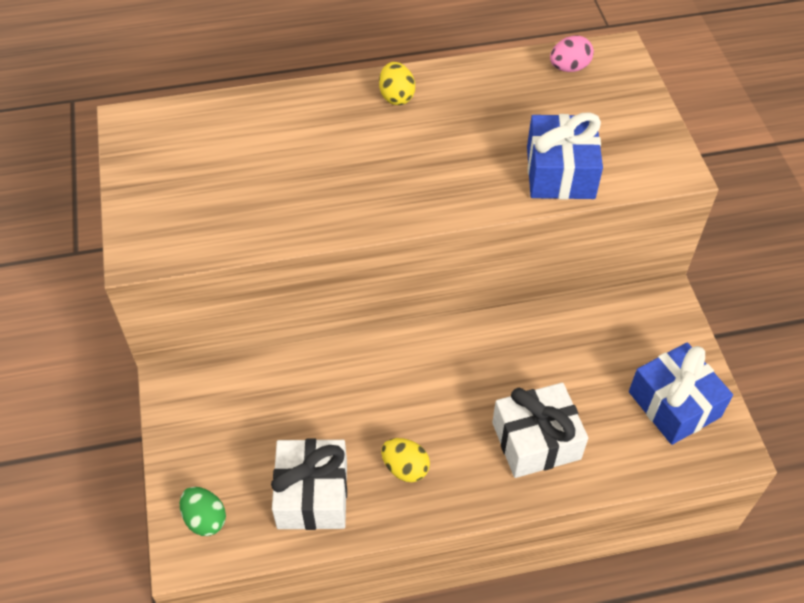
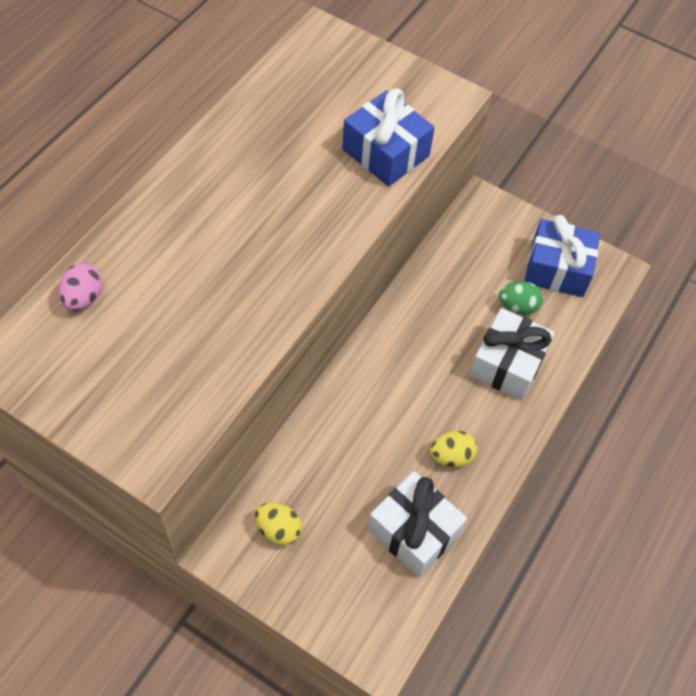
camera: 50 degrees left, 5 degrees up
green egg [180,487,226,536] -> green egg moved to [499,281,543,315]
yellow egg [379,62,415,105] -> yellow egg moved to [255,503,302,545]
pink egg [550,36,594,72] -> pink egg moved to [58,263,103,311]

